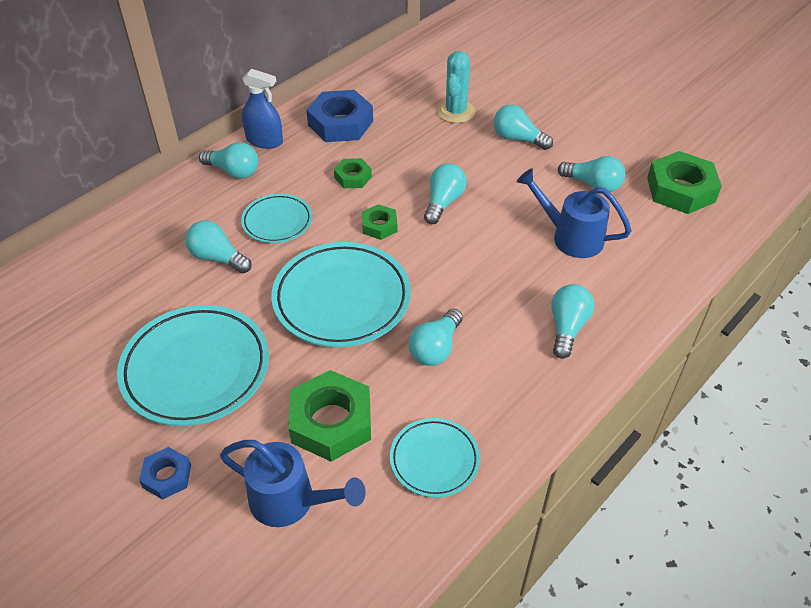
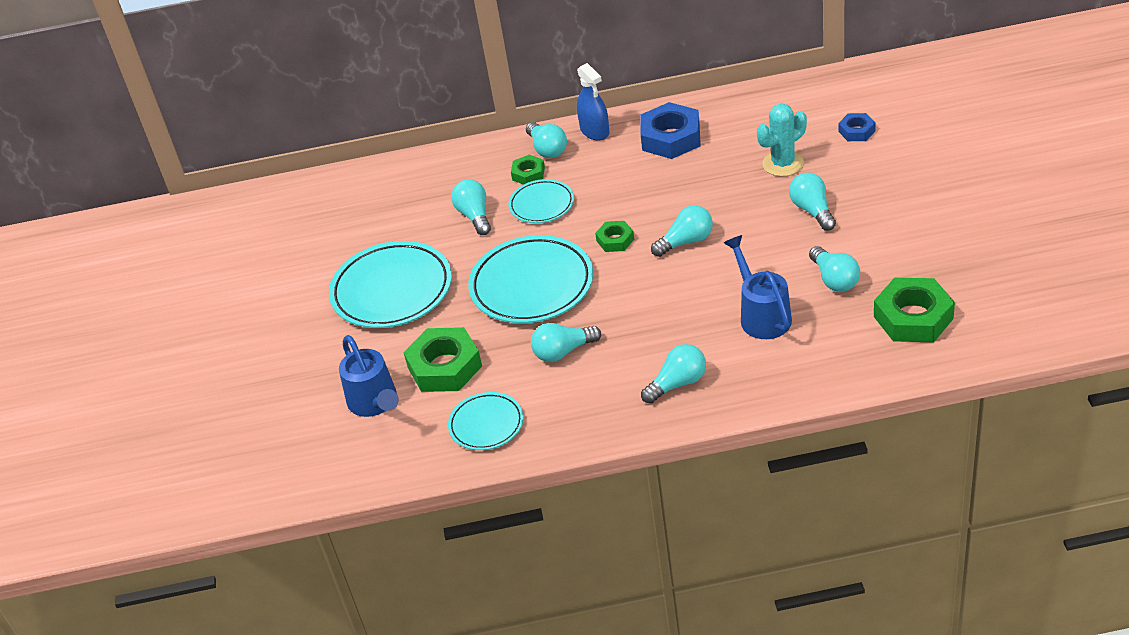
camera: 45 degrees right, 5 degrees down
blue nut [139,447,191,500] -> blue nut moved to [838,113,876,141]
green nut [334,158,372,188] -> green nut moved to [511,155,545,185]

